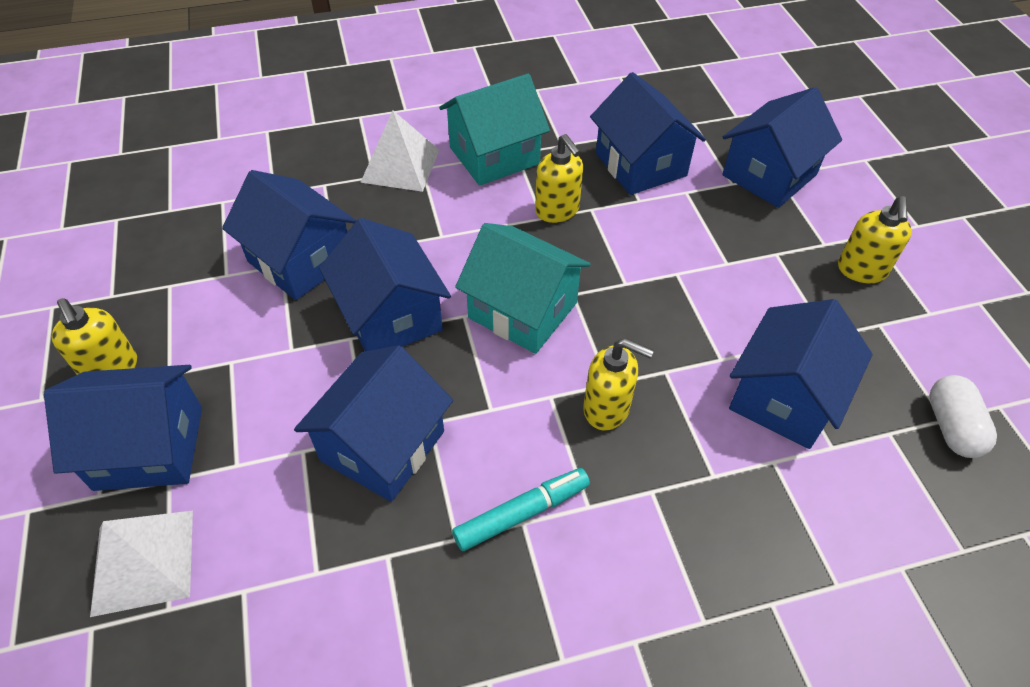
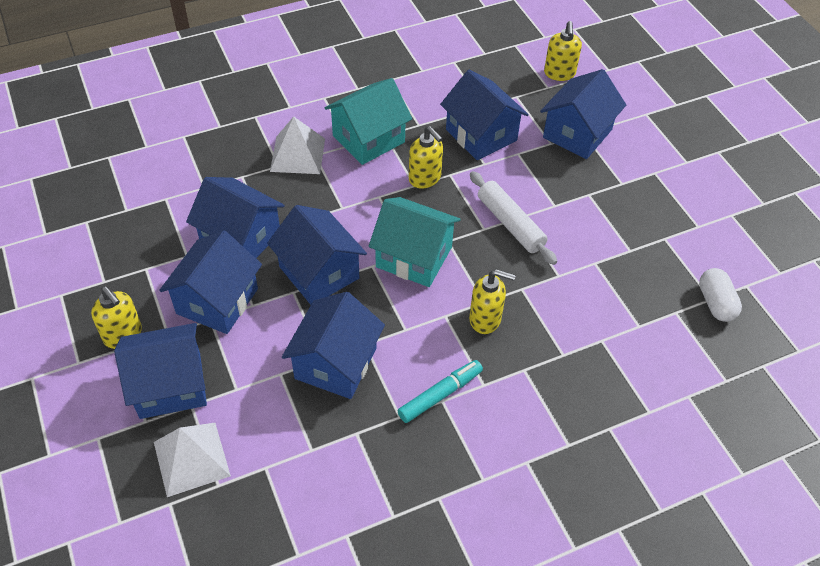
camera: 10 degrees left, 0 degrees up
blue house [729,299,873,449] -> blue house moved to [159,230,262,334]
yellow soap dispenser [838,196,912,283] -> yellow soap dispenser moved to [544,21,582,81]
none -> white rolling pin [470,171,557,265]

